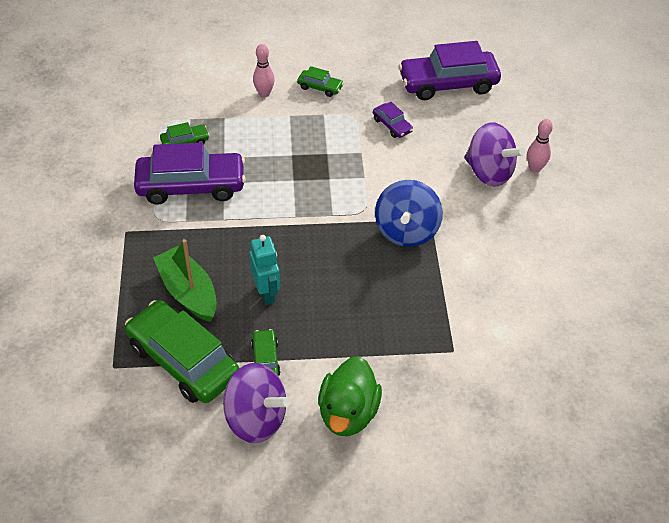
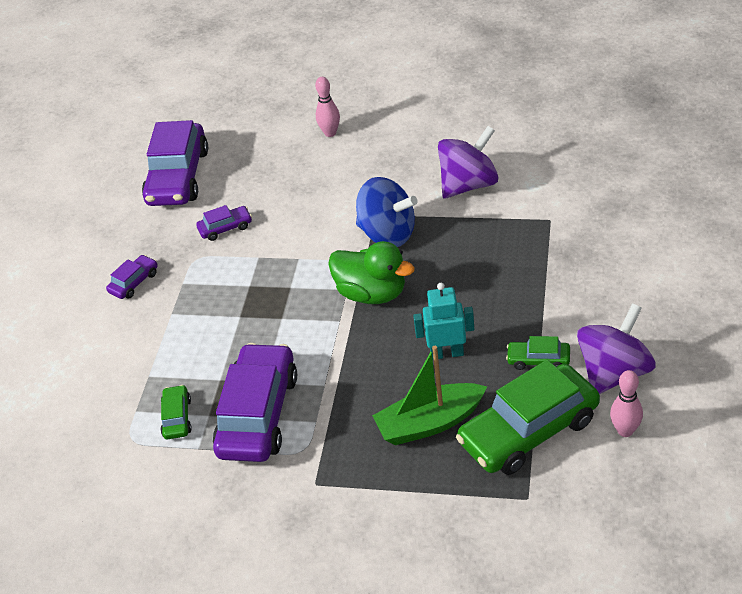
camera: 70 degrees left, 5 degrees down
pink bowling pin [253,44,275,98] -> pink bowling pin moved to [610,370,643,437]
green car [297,66,344,97] -> purple car [106,255,158,299]
green duck [318,356,382,436] -> green duck moved to [328,241,415,304]
purple spinning top [464,122,525,187] -> purple spinning top moved to [438,126,498,199]

